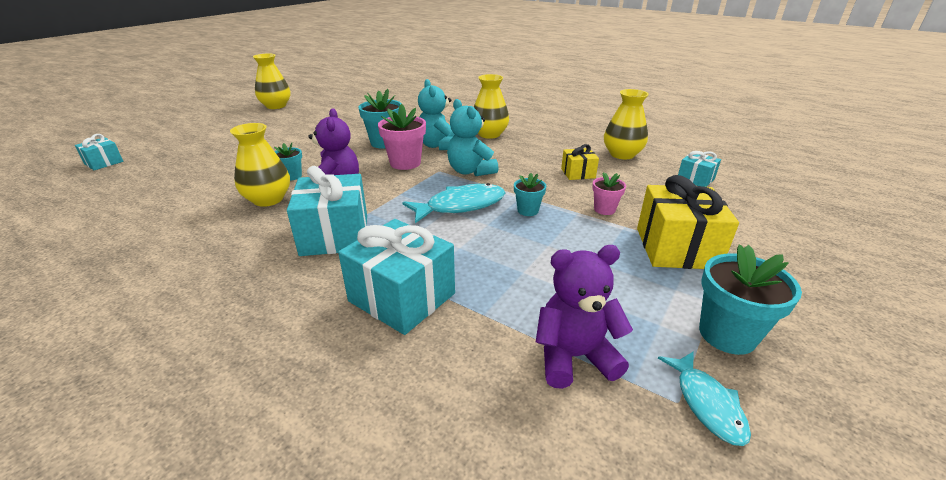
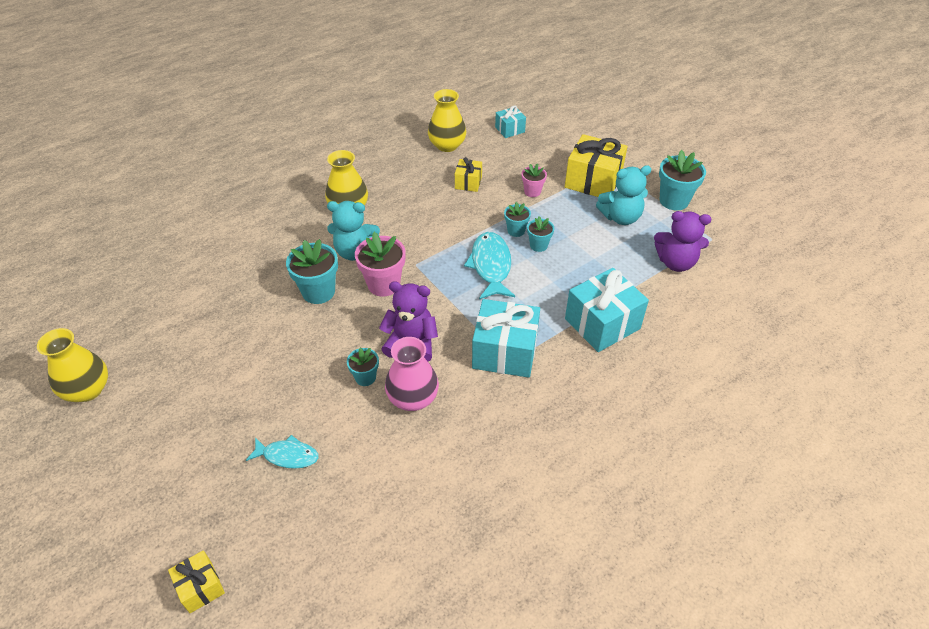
camera: 70 degrees left, 15 degrees up
turquoise gift [75,134,123,170] -> yellow gift [168,550,225,613]
yellow vase [230,123,290,207] -> pink vase [385,337,439,411]
turquoise teddy bear [447,99,498,176] -> turquoise teddy bear moved to [596,165,651,225]
purple teddy bear [536,245,633,389] -> purple teddy bear turned 90 degrees counterclockwise [654,211,711,272]
turquoise fish [658,351,751,446] -> turquoise fish moved to [246,435,318,469]
none -> turquoise flower pot [527,216,554,252]

